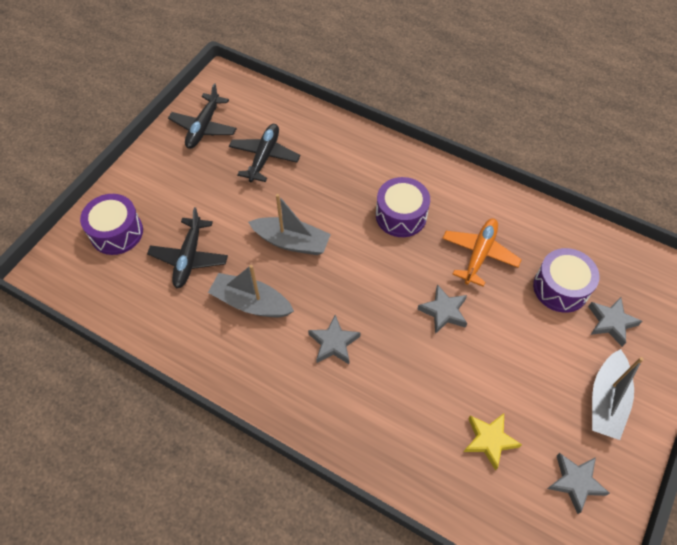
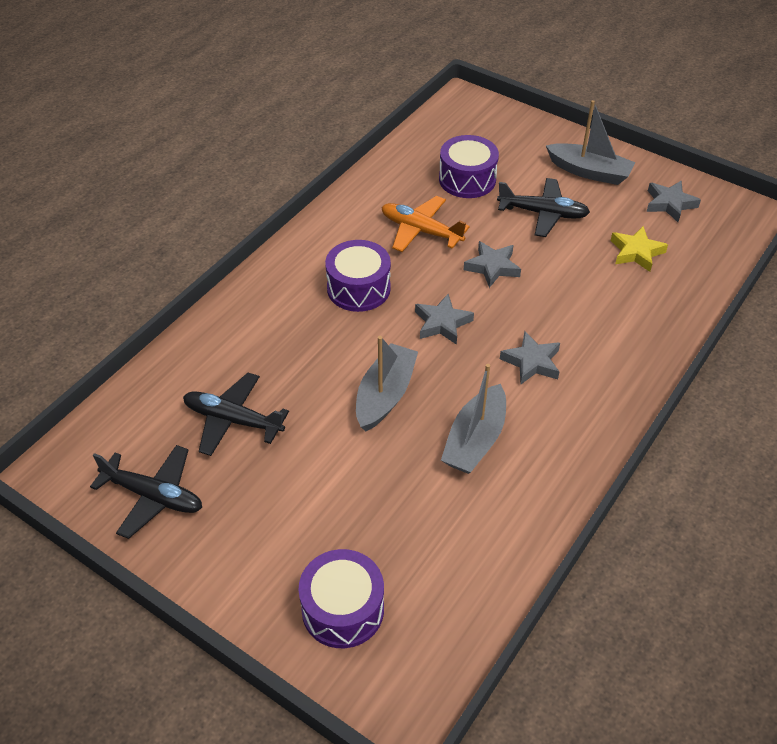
camera: 85 degrees left, 10 degrees down
black plane [147,207,228,288] -> black plane moved to [497,178,590,237]
grey star [588,297,643,347] -> grey star moved to [415,294,474,345]

